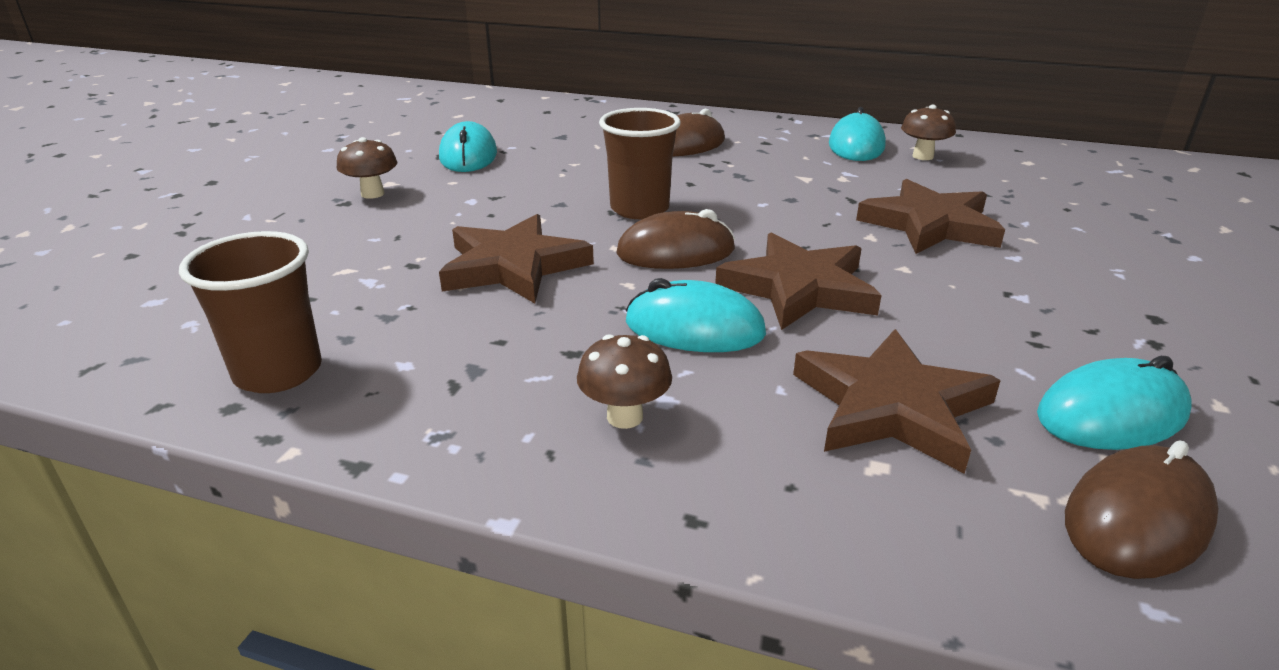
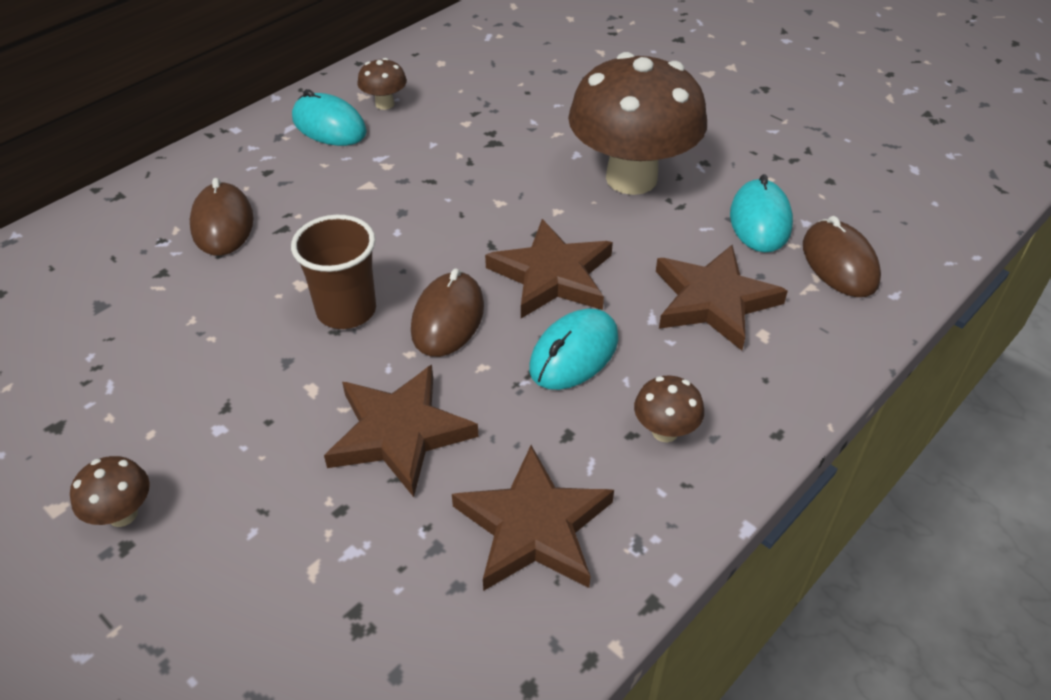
camera: 65 degrees left, 15 degrees up
brown cup [179,231,322,393] -> none
turquoise mouse [439,121,497,172] -> none
brown star [856,179,1005,254] -> brown star moved to [452,445,614,591]
none -> brown mushroom [568,52,707,195]

